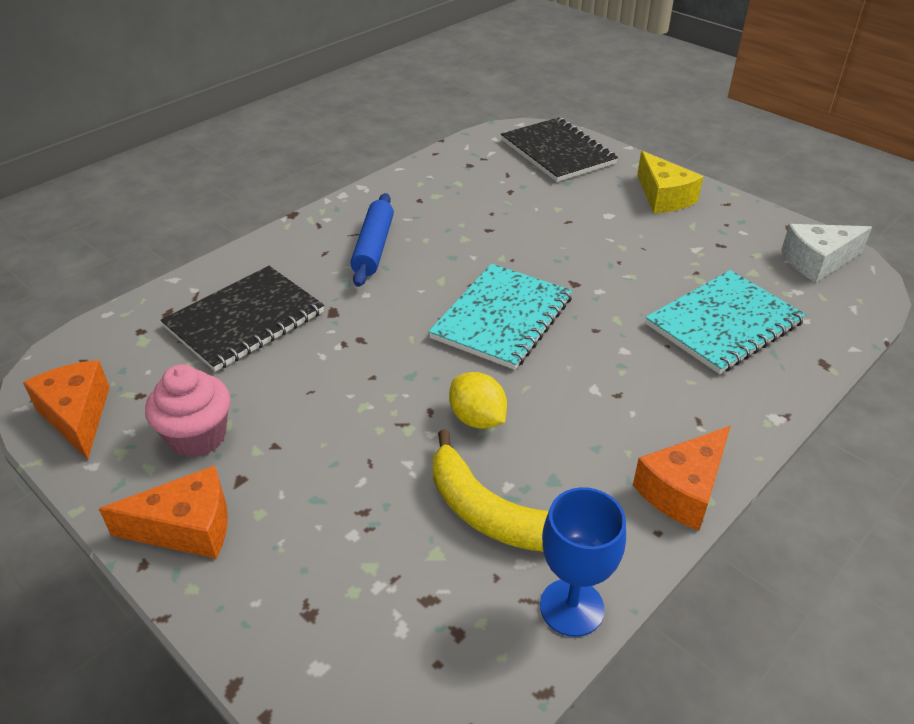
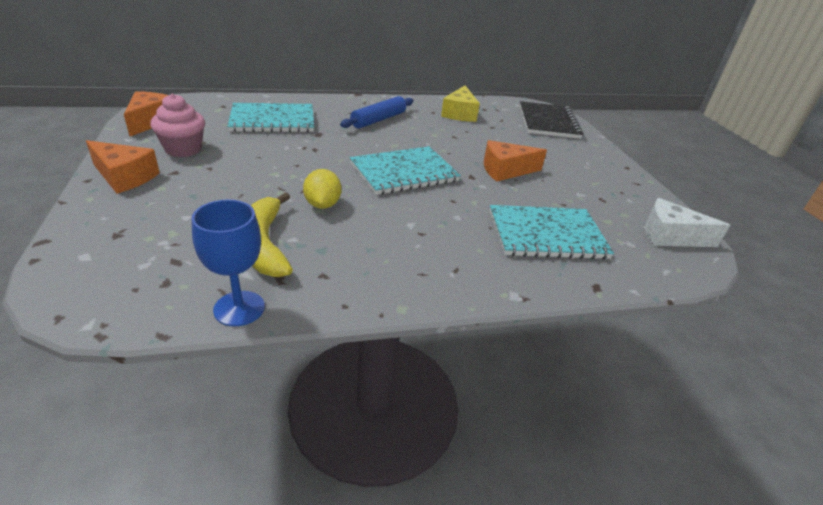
camera: 30 degrees right, 5 degrees down
black notebook [161,266,324,372] -> turquoise notebook [227,103,314,133]
orange cheese [633,426,730,531] -> orange cheese moved to [484,140,547,181]
yellow cheese [637,151,703,213] -> yellow cheese moved to [441,86,480,122]

